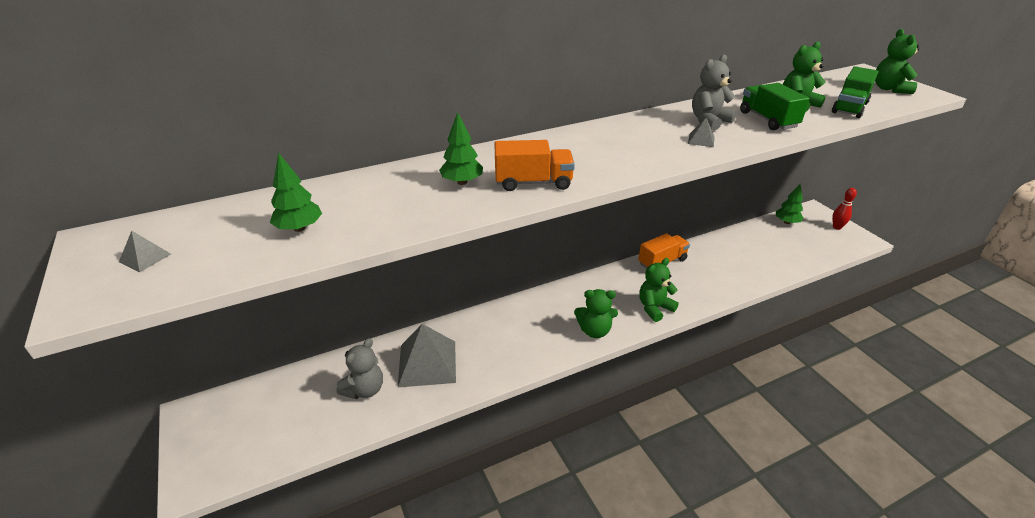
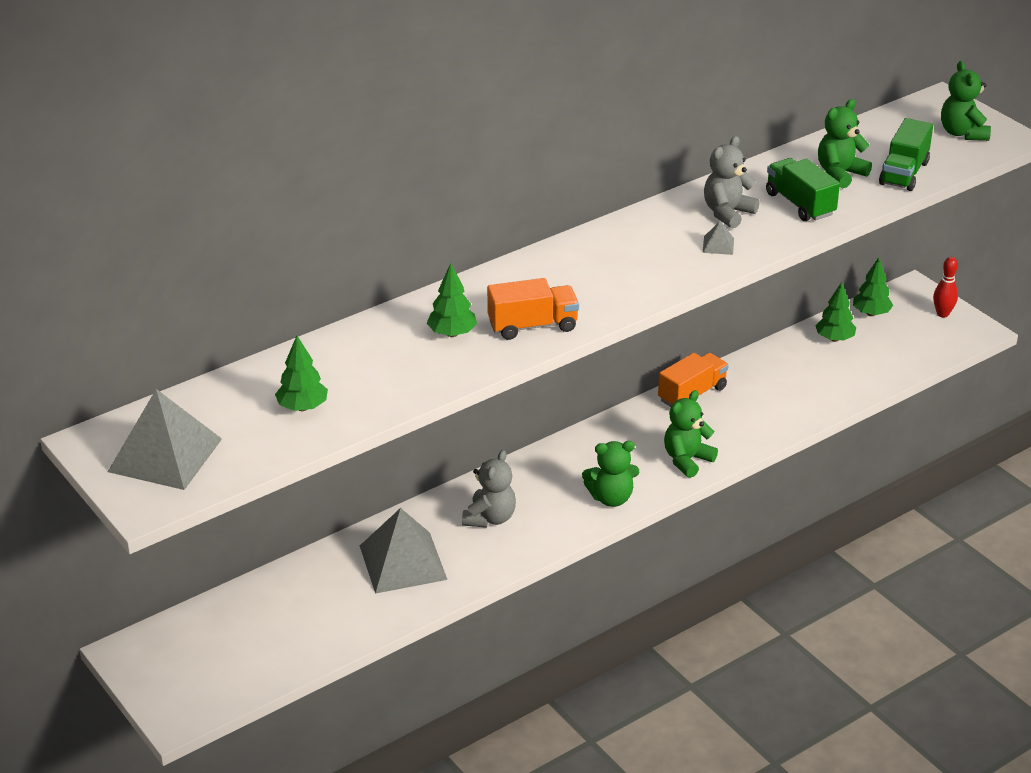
camera: 10 degrees left, 0 degrees up
grey pyramid [119,231,171,272] -> grey pyramid [107,389,222,490], size x2.43
grey teddy bear [337,338,383,399] -> grey teddy bear moved to [462,450,516,528]
none -> green tree [815,282,856,342]

